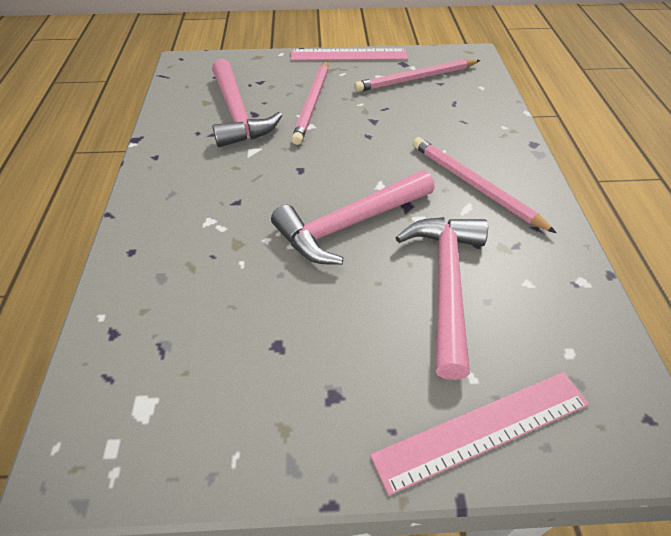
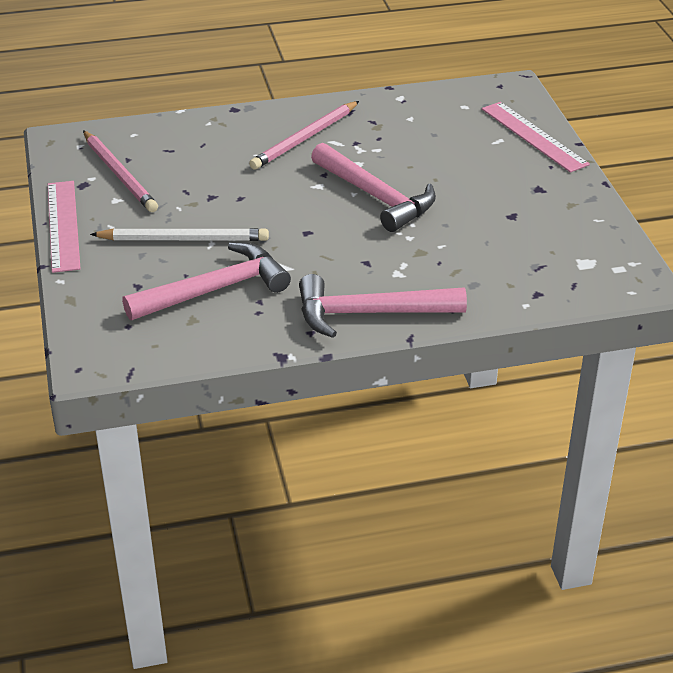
camera: 100 degrees left, 10 degrees down
pink pencil [291,61,328,145] -> white pencil [90,228,269,241]
pink hammer [395,217,488,380] -> pink hammer moved to [299,274,467,338]

